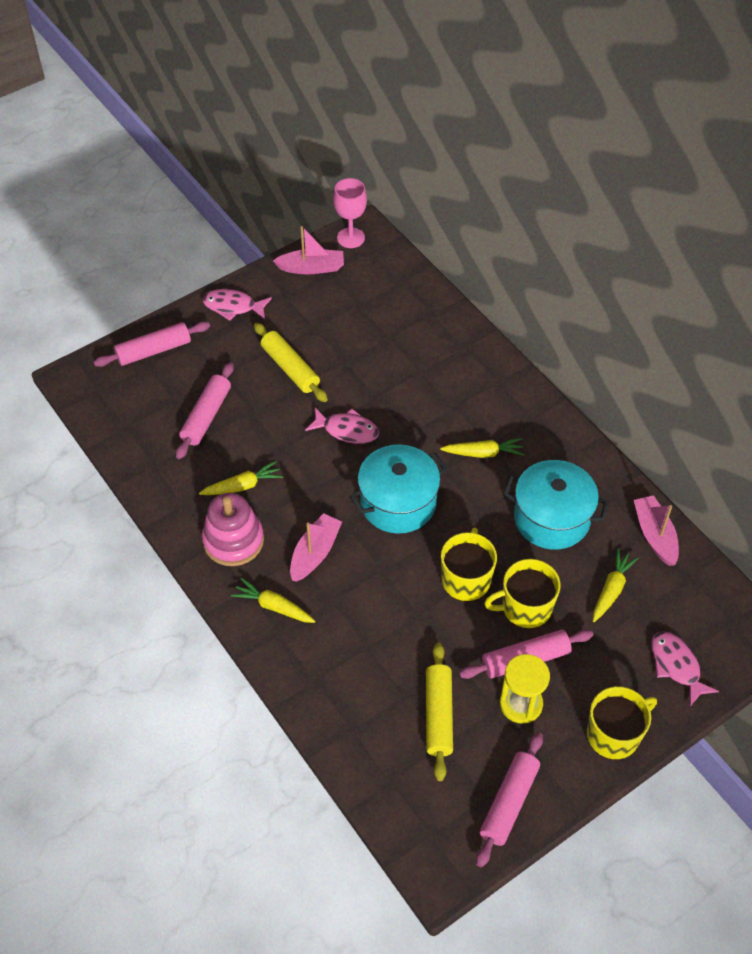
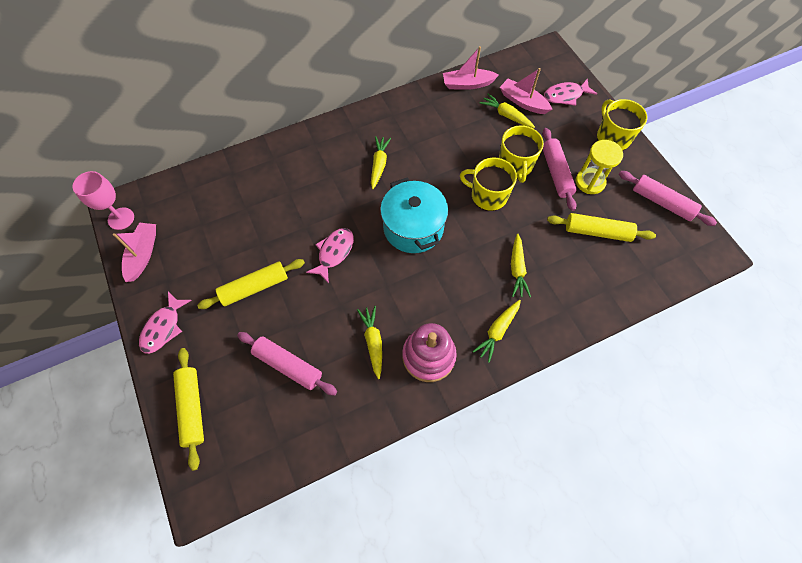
camera: 80 degrees left, 10 degrees up
pink rolling pin [94,321,210,367] -> yellow rolling pin [173,348,204,471]
pink boat [290,513,342,582] -> pink boat moved to [500,68,552,114]
turquoise pot [503,460,609,550] -> none
none -> yellow carrot [511,234,531,297]

